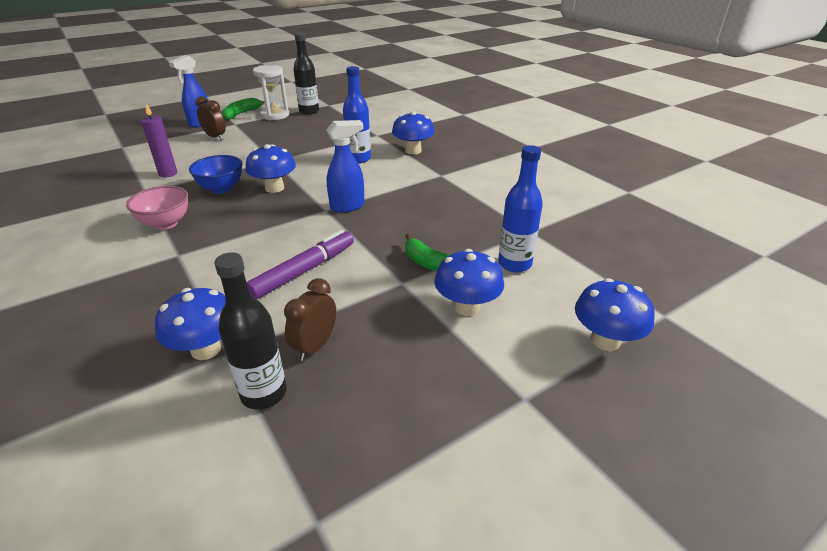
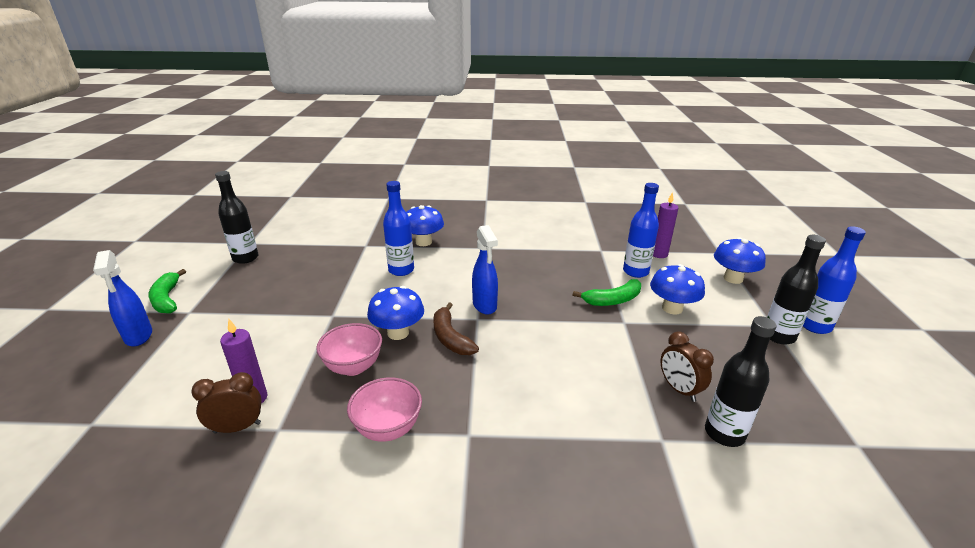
camera: 55 degrees left, 5 degrees down
blue mushroom [155,288,226,360] -> none
blue bowl [189,155,243,194] -> pink bowl [316,323,382,376]
brown clock [195,96,226,140] -> brown clock moved to [191,372,262,433]
purple marker [247,230,354,299] -> none
white hourglass [253,65,289,120] -> none
blue spray bottle [326,120,364,213] -> blue spray bottle turned 150 degrees clockwise [472,225,498,315]
none -> brown banana [433,302,479,355]
none -> purple candle [653,192,678,258]
none -> black bottle [767,235,826,344]
none -> blue bottle [803,226,866,334]

